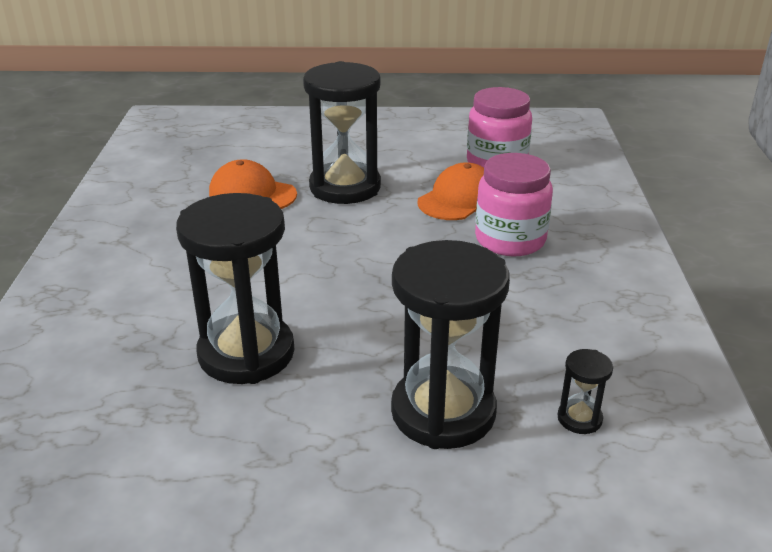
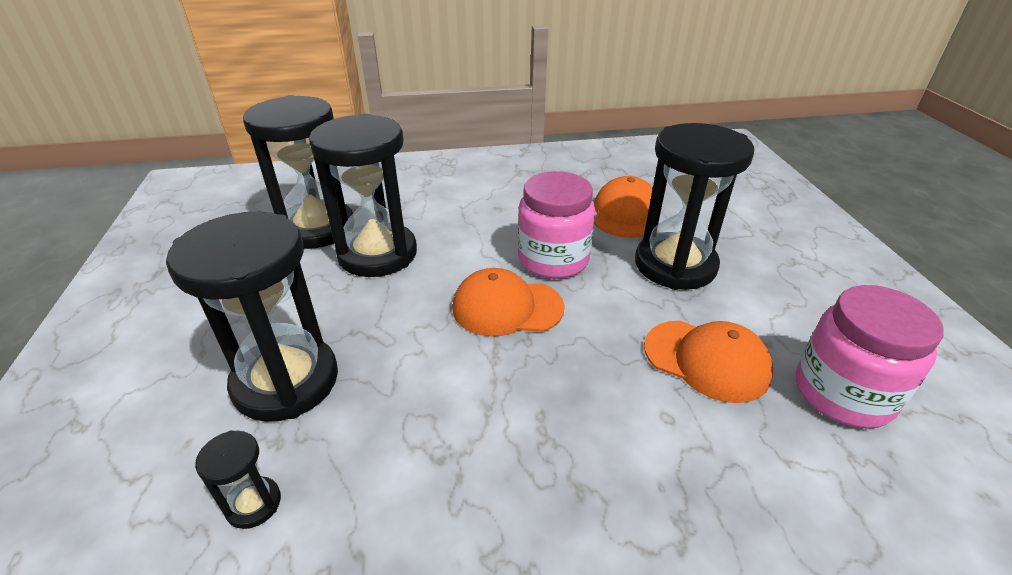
camera: 80 degrees right, 5 degrees up
pink jar [475,153,553,256] -> pink jar moved to [518,171,595,279]
none -> black hourglass [243,95,353,249]
none -> orange cap [453,268,565,337]

